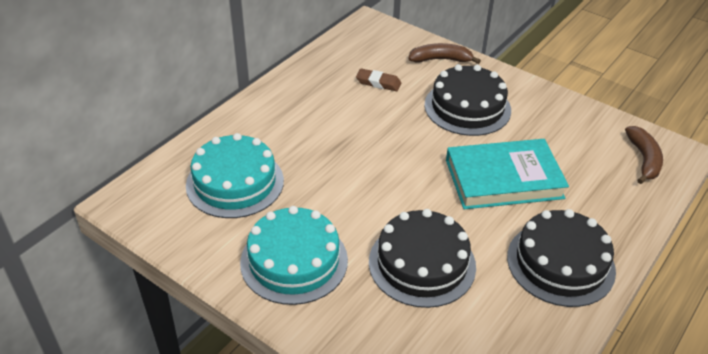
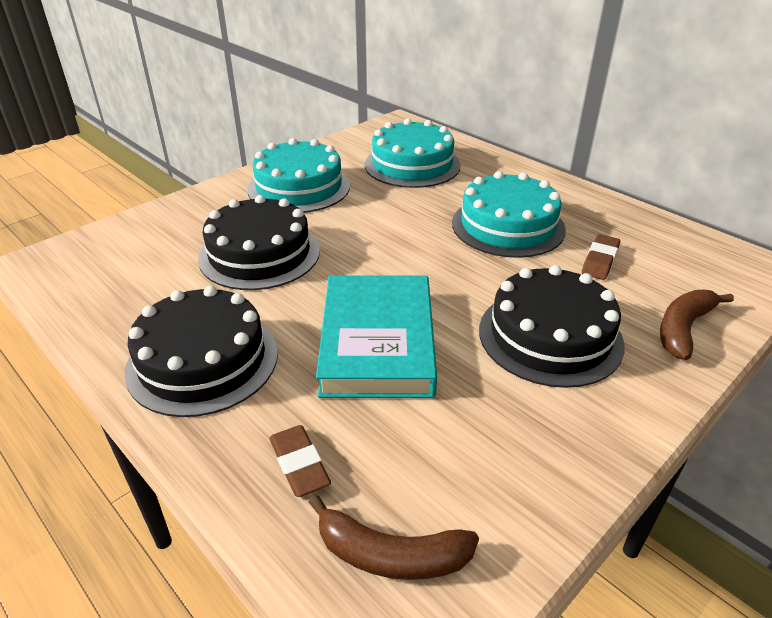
camera: 100 degrees right, 5 degrees down
brown banana [408,43,481,64] -> brown banana turned 150 degrees counterclockwise [660,289,734,360]
none -> brown eraser [269,425,331,497]
none -> turquoise cake [452,171,566,258]

